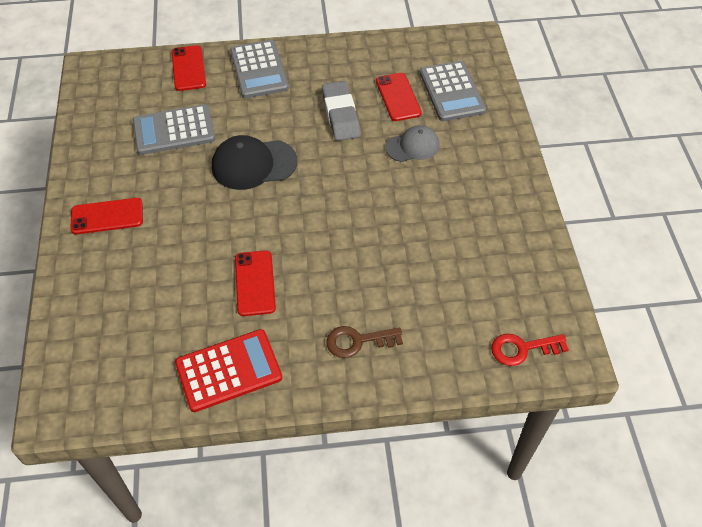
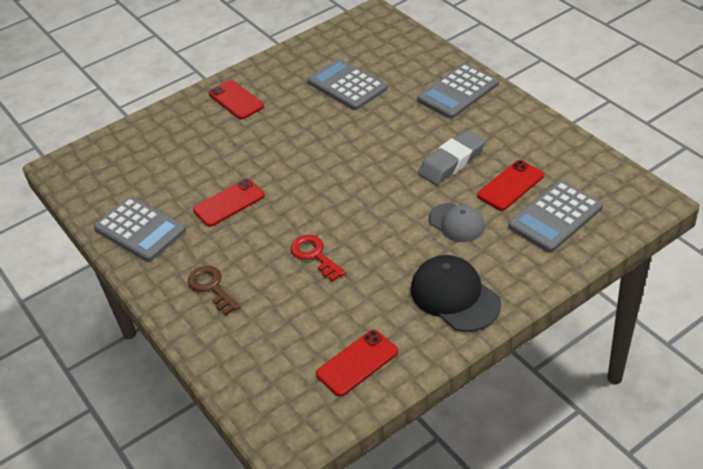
camera: 65 degrees right, 10 degrees down
red phone [172,45,206,91] -> red phone moved to [316,330,398,397]
red calculator [175,329,282,412] -> grey calculator [94,197,186,262]
black cap [212,135,297,190] -> black cap moved to [411,255,501,332]
red key [491,334,569,366] -> red key moved to [291,235,346,282]

